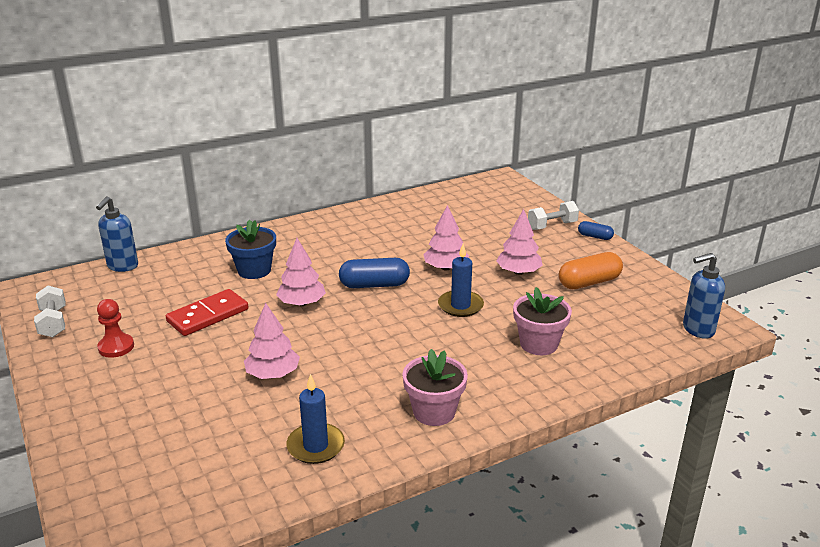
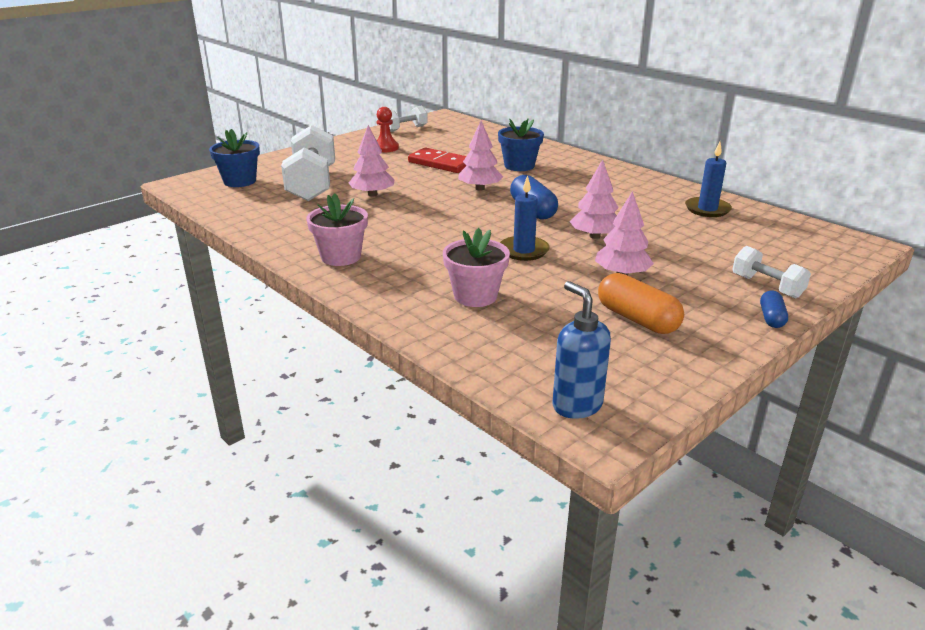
camera: 75 degrees right, 0 degrees up
blue soap dispenser [96,197,138,272] -> none
blue candle [286,374,345,464] -> blue candle moved to [685,142,732,217]
none -> blue flower pot [209,129,260,187]
none -> white dumbbell [281,125,335,201]

